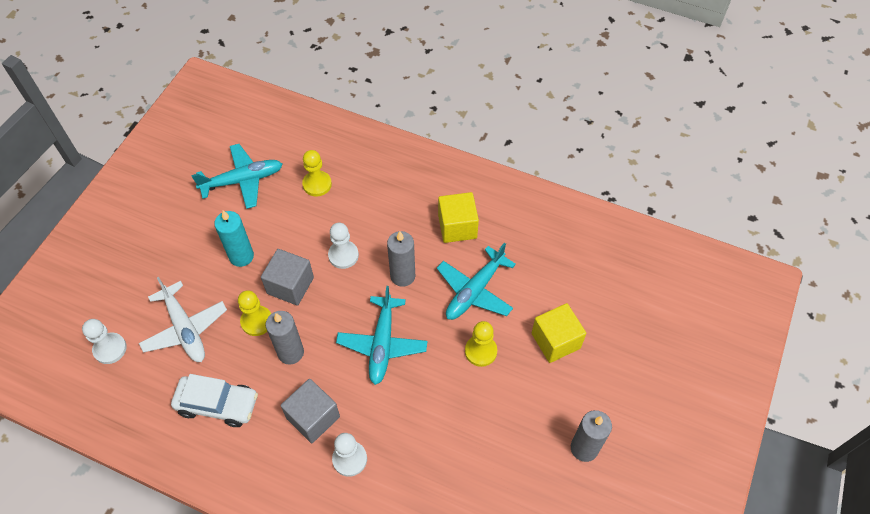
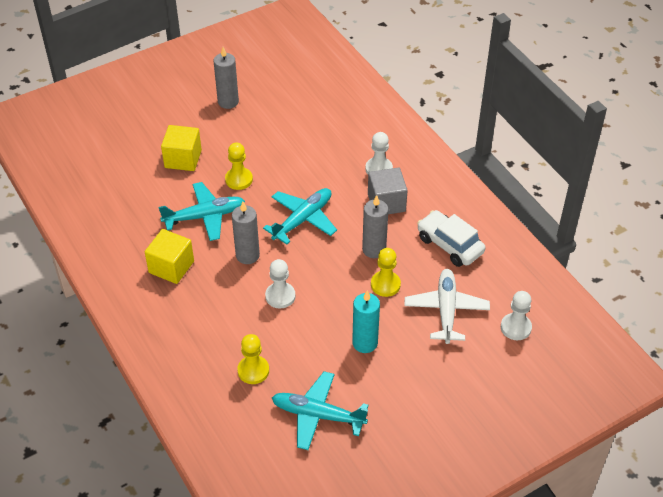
camera: 145 degrees left, 10 degrees down
grey cube [261,249,314,306] -> none

